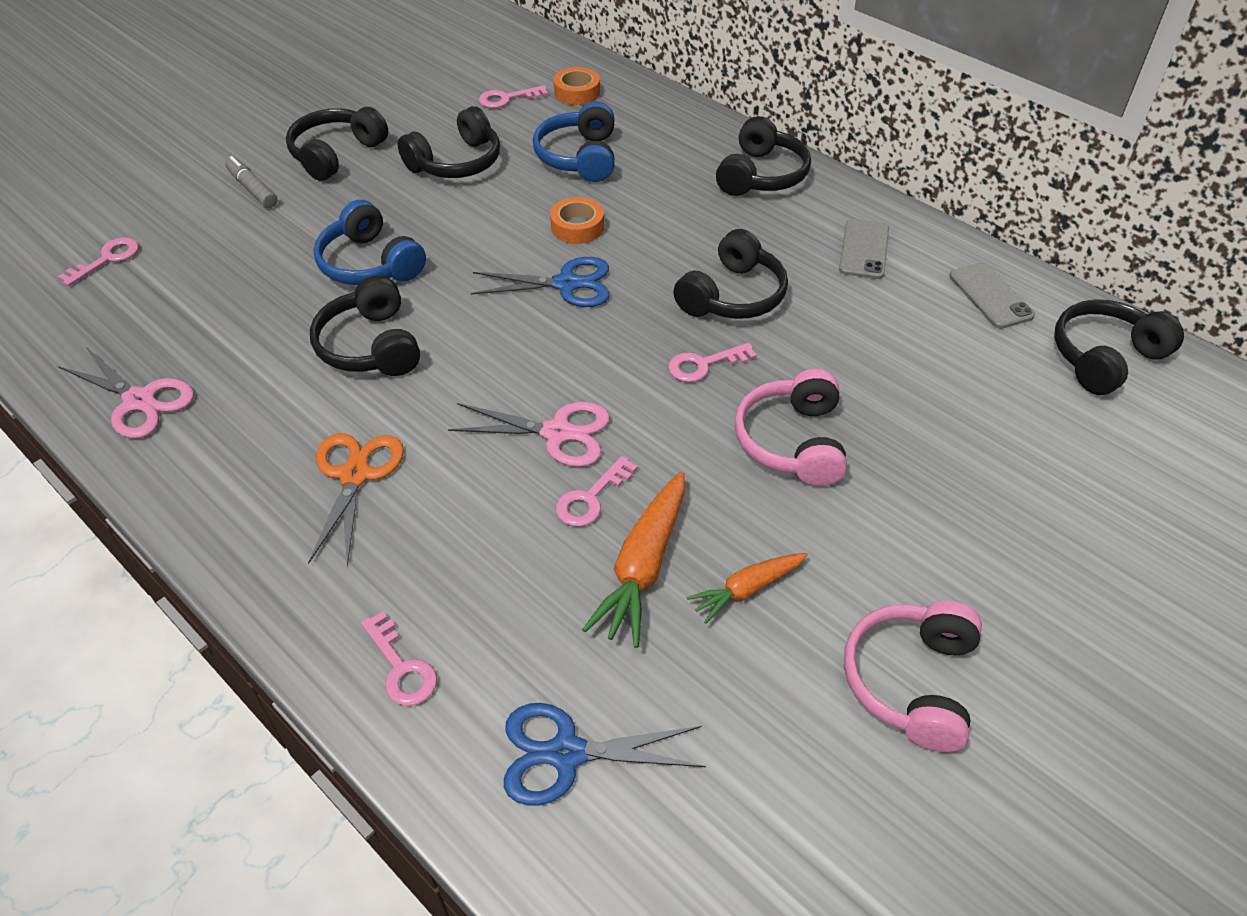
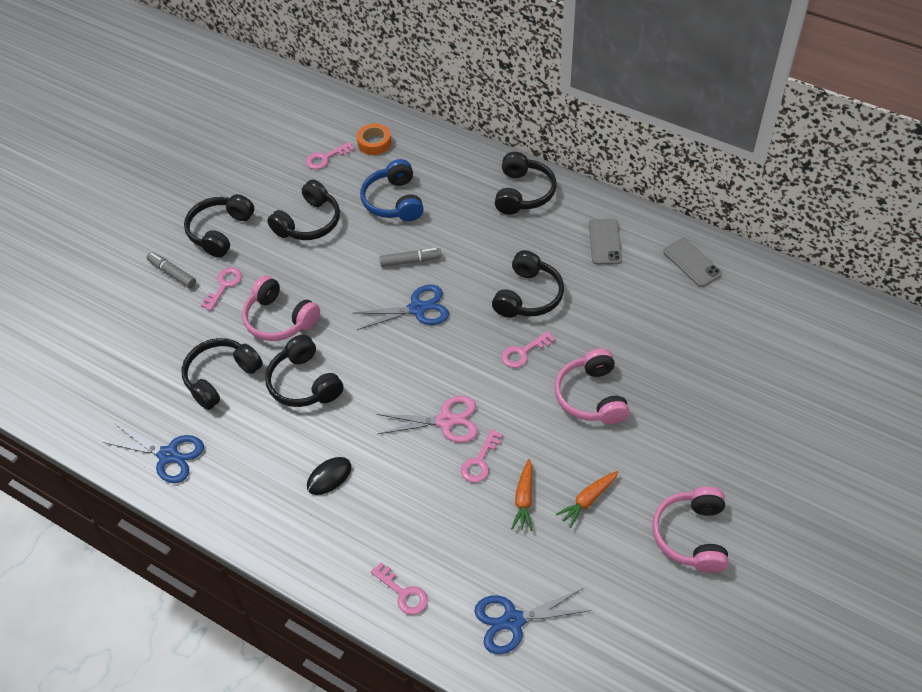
camera: 10 degrees left, 5 degrees up
pink key [58,237,139,286] -> pink key moved to [201,267,242,311]
pink scissors [58,347,194,439] -> blue scissors [103,424,204,483]
orange scissors [308,433,404,567] -> black mouse [307,457,352,495]
blue headphones [313,200,426,285] -> pink headphones [242,275,320,341]
orange tape [550,197,604,244] -> grey marker [380,248,442,267]
orange carrot [582,471,685,648] -> orange carrot [511,459,532,531], size x0.61
black headphones [1054,299,1184,395] -> black headphones moved to [181,338,263,410]

